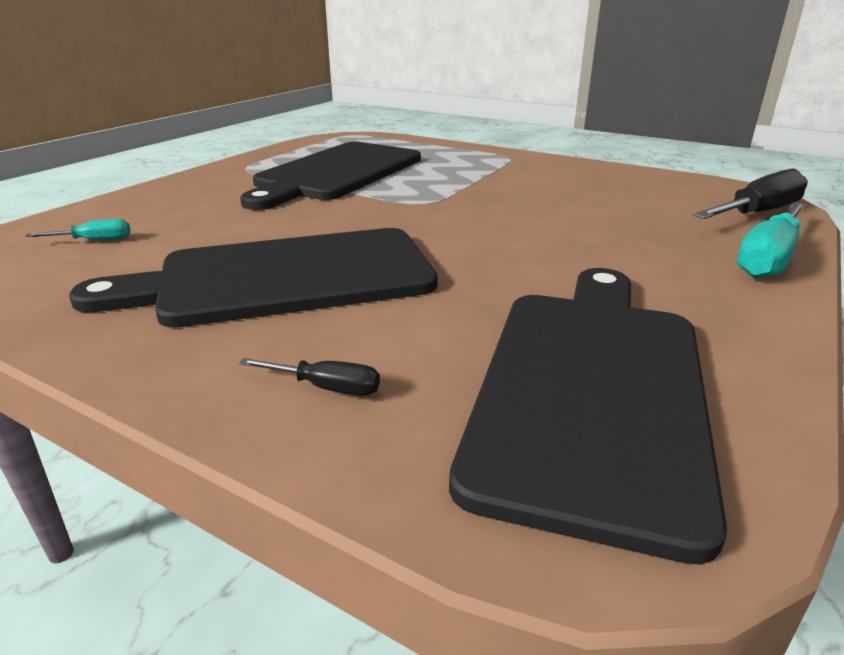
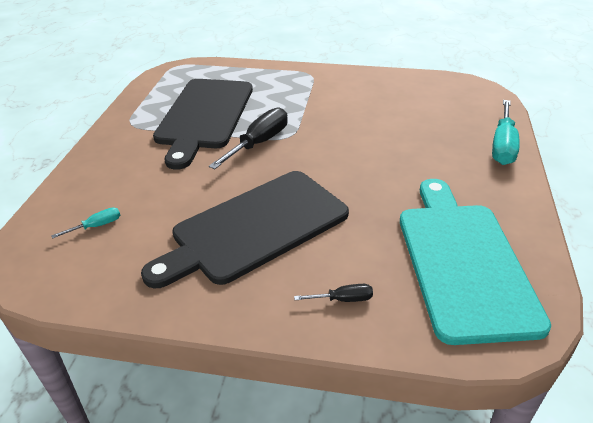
camera: 20 degrees left, 10 degrees up
black cutting board [449,268,727,565] -> turquoise cutting board [400,179,551,345]
black screwdriver [693,169,808,219] -> black screwdriver moved to [209,107,288,169]

